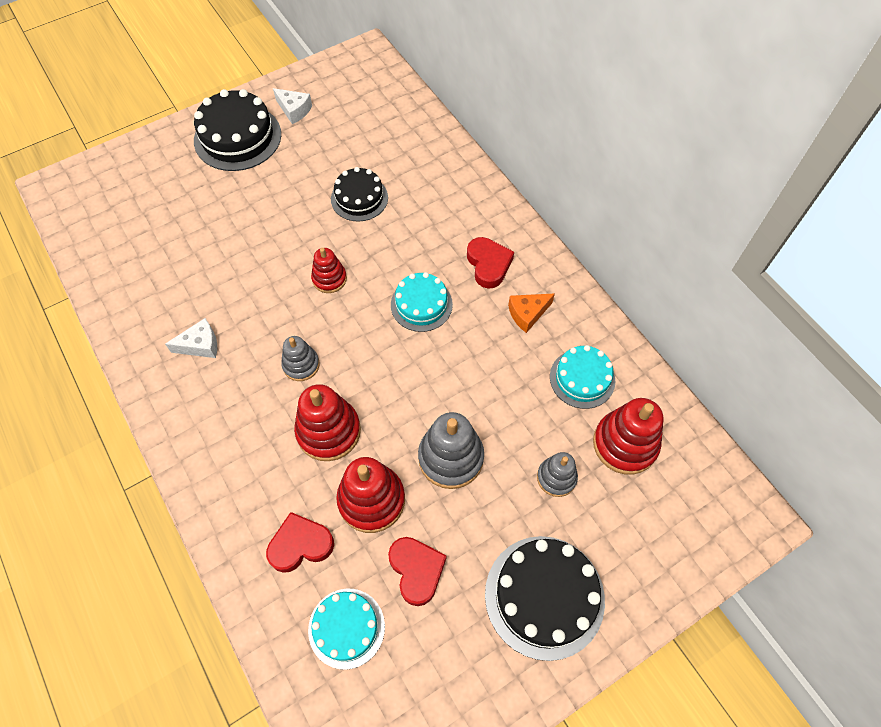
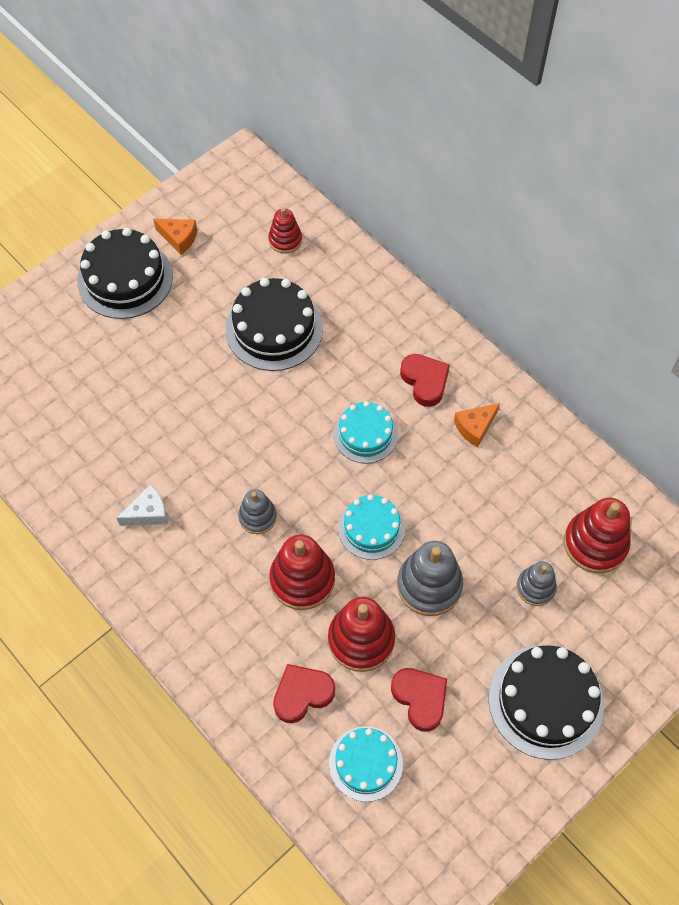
camera: 10 degrees left, 0 degrees up
white cheese [273,88,312,124] -> orange cheese [153,219,197,255]
red stacking toy [311,248,347,293] -> red stacking toy moved to [268,208,302,254]
black cake [331,167,388,222] -> black cake [225,278,323,371], size x1.59
turquoise cake [550,345,615,409] -> turquoise cake moved to [338,494,405,560]

